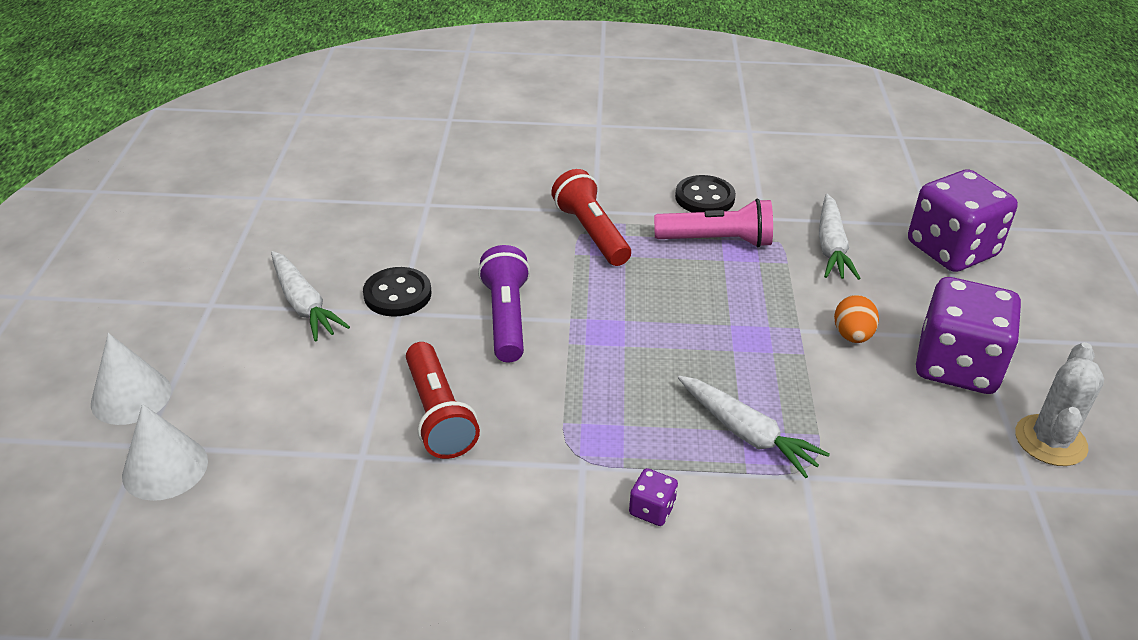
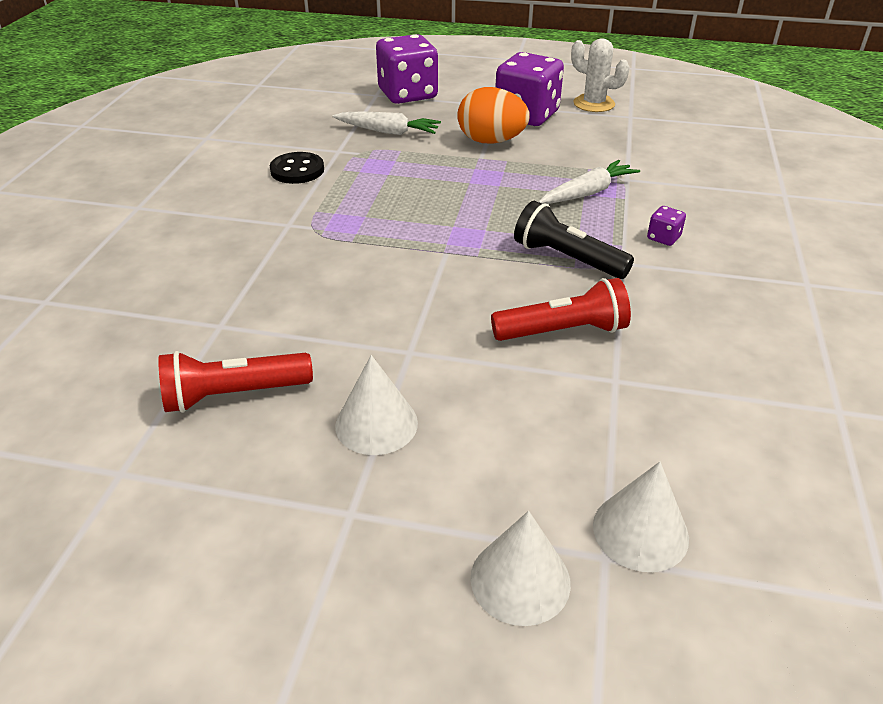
camera: 80 degrees left, 0 degrees up
white carrot [271,251,350,342] -> white cone [335,355,418,455]
black button [363,267,431,317] -> none
purple flashlight [478,245,530,362] -> none
red flashlight [551,169,631,266] -> red flashlight moved to [158,351,313,413]
pink flashlight [654,199,773,248] -> none
orange egg [834,295,879,343] -> orange egg [457,87,530,144], size x1.74
none -> black flashlight [514,201,634,279]

